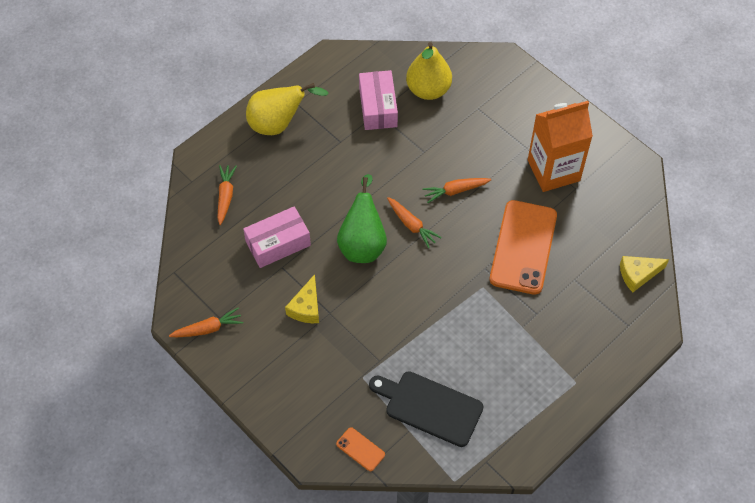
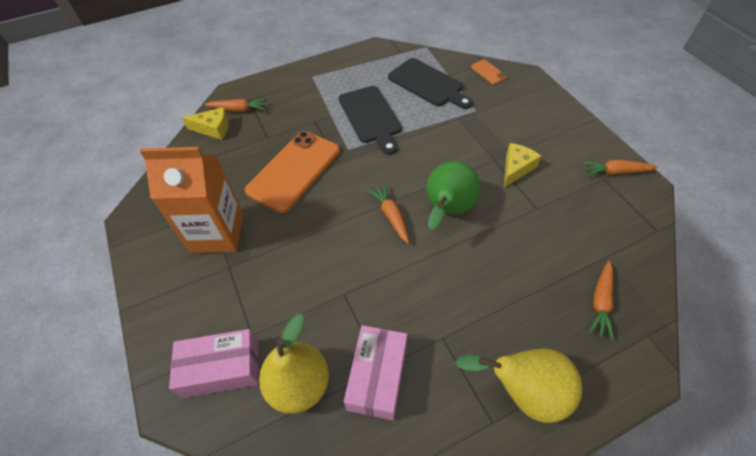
camera: 160 degrees left, 5 degrees down
pink box [243,206,311,268] -> pink box moved to [169,329,259,398]
orange carrot [422,178,491,203] -> orange carrot moved to [205,99,268,112]
none -> black cutting board [339,86,402,155]

